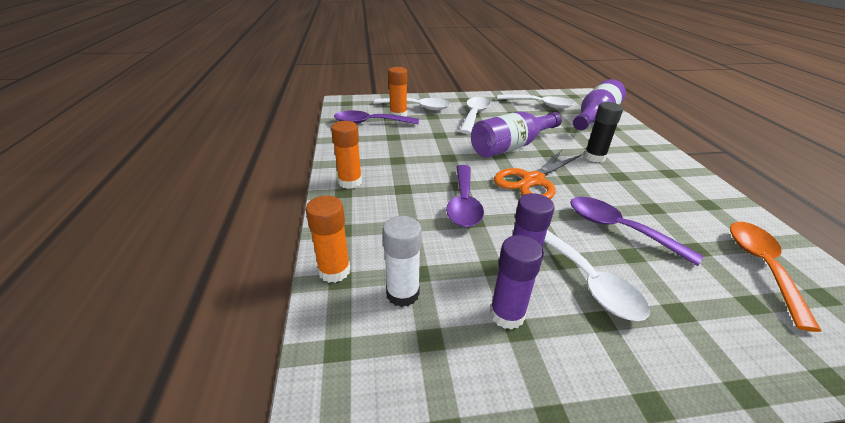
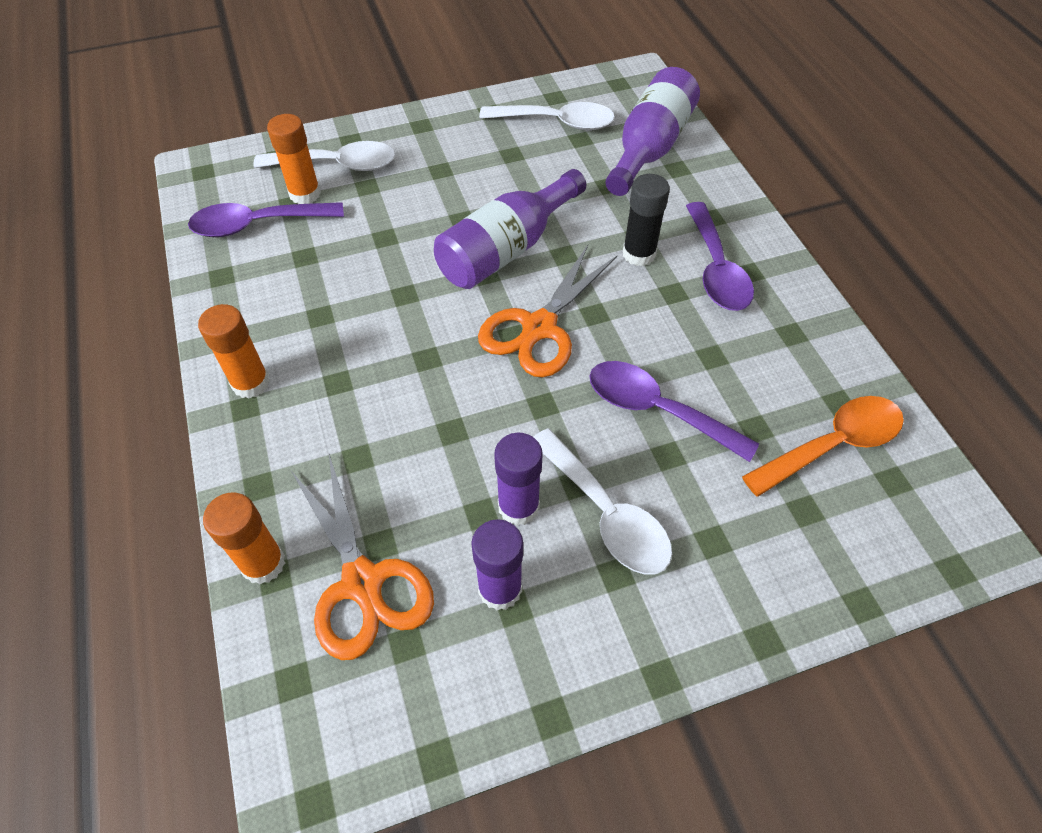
camera: 10 degrees left, 20 degrees up
white glue stick [383,216,422,307] -> orange scissors [291,454,434,660]
purple spoon [446,165,484,227] -> purple spoon moved to [686,202,754,311]
white spoon [460,97,490,134] -> none
orange spoon [730,222,822,332] -> orange spoon turned 60 degrees clockwise [742,396,904,497]

